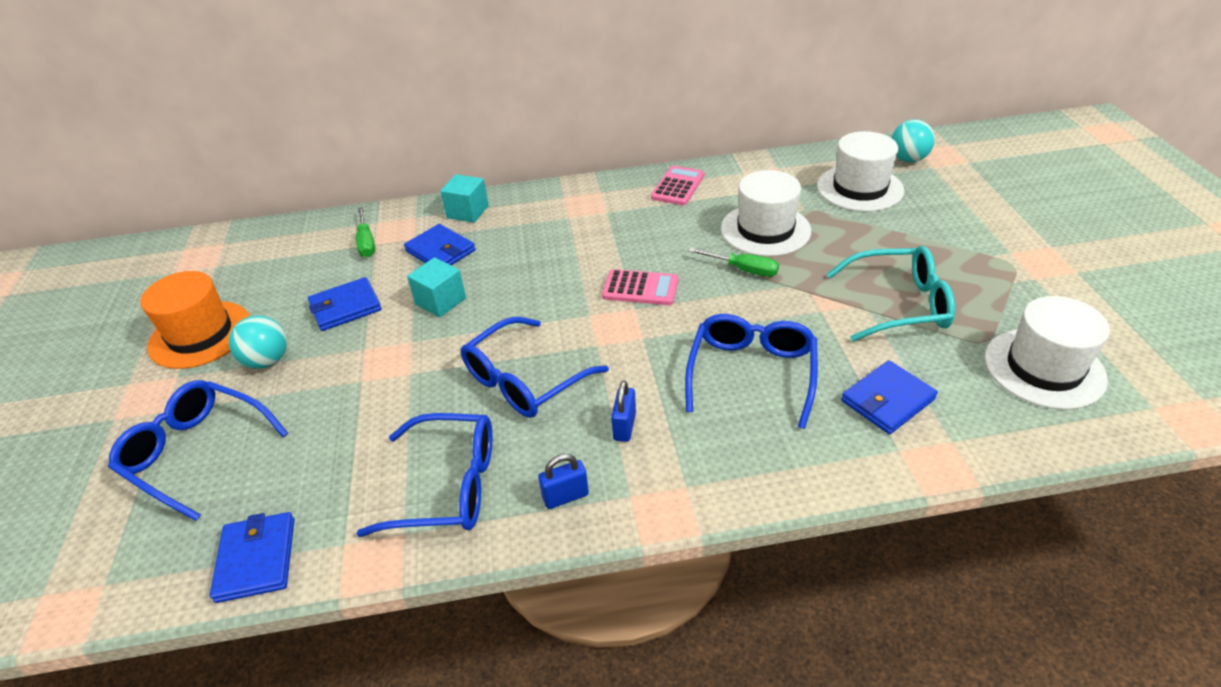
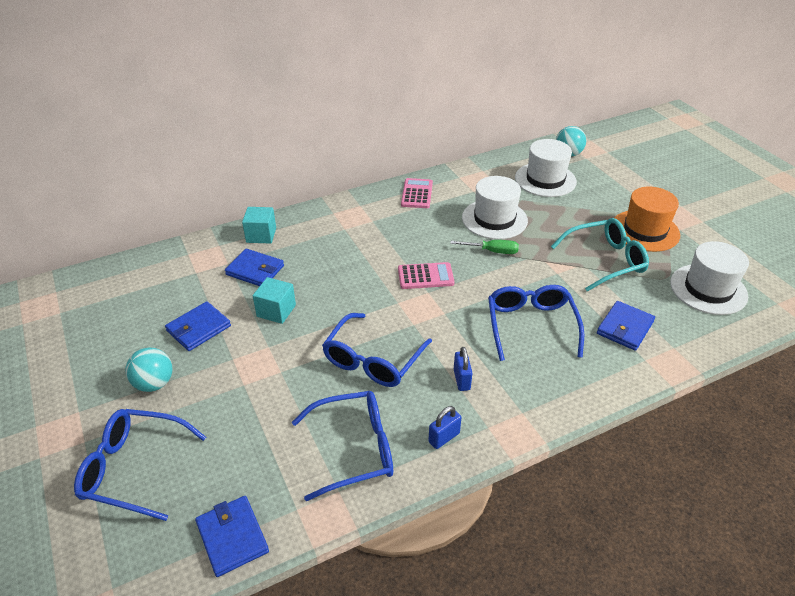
camera: 20 degrees left, 0 degrees up
orange hat [140,271,250,369] -> orange hat moved to [614,186,680,252]
green screwdriver [356,207,375,257] -> none

